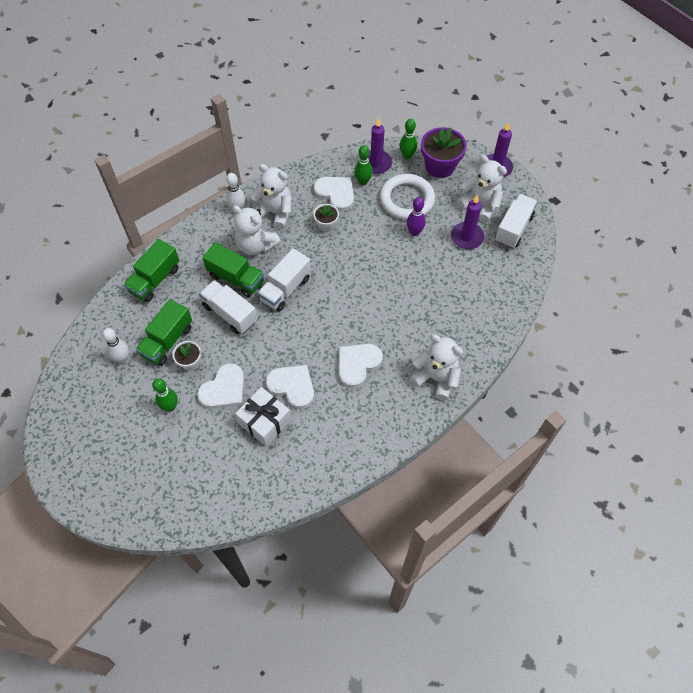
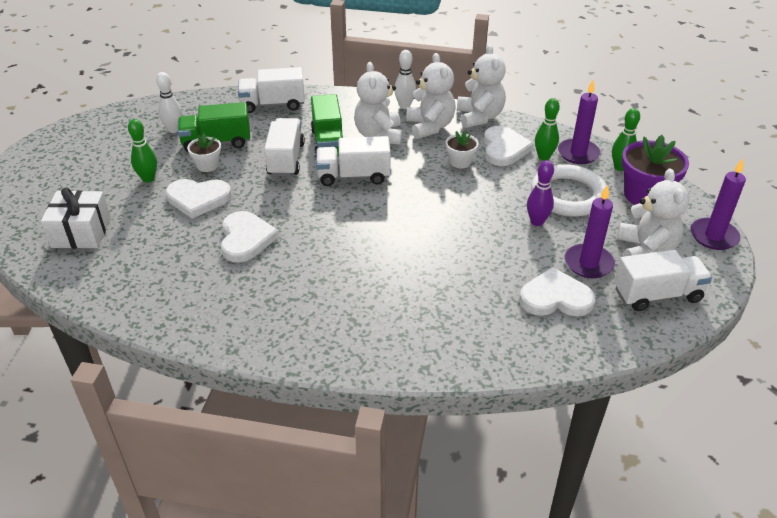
camera: 50 degrees right, 20 degrees down
green truck [124,239,180,302] -> white truck [238,67,305,113]
white gift [235,387,291,447] -> white gift moved to [41,187,111,248]
white heart [339,344,383,388] -> white heart moved to [519,267,595,317]
white teddy bear [409,334,463,401] -> white teddy bear moved to [457,44,506,128]

